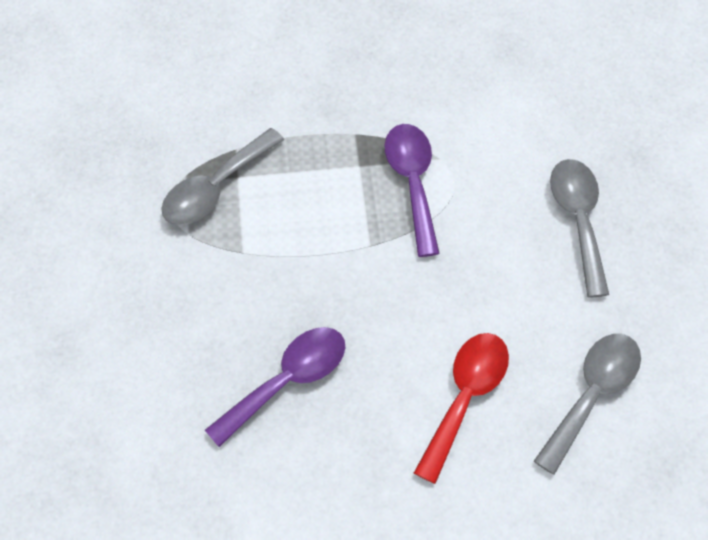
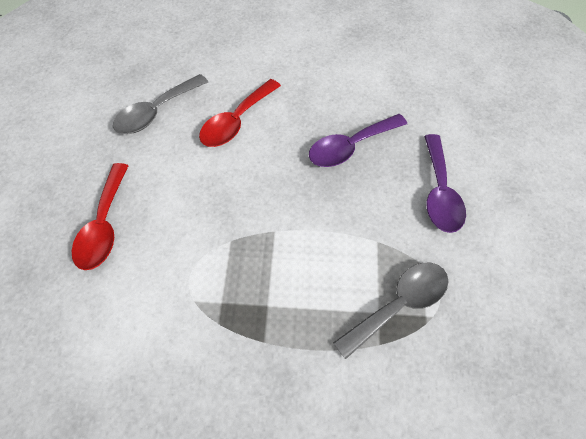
camera: 170 degrees left, 0 degrees up
purple spoon [385,124,440,257] -> purple spoon moved to [424,134,466,233]
grey spoon [550,159,609,297] -> red spoon [72,163,129,270]

